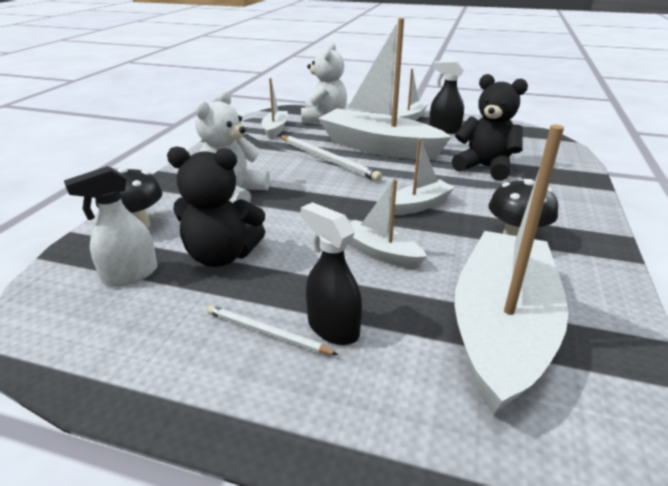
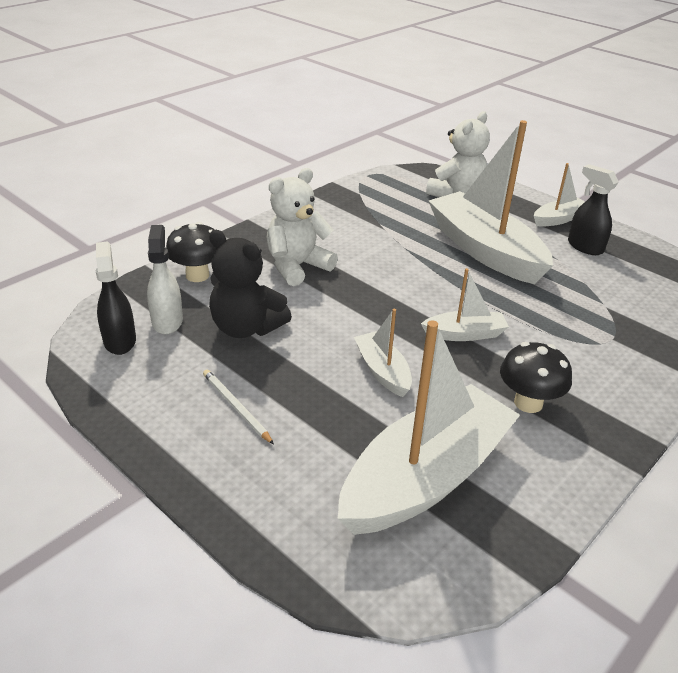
camera: 25 degrees right, 5 degrees up
white spray bottle [64,166,158,286] -> white spray bottle turned 90 degrees clockwise [147,225,183,335]
white boat [261,78,288,139] -> none
white pencil [280,135,382,182] -> none
black spray bottle [301,202,362,345] -> black spray bottle moved to [96,241,136,355]
black teddy bear [452,74,528,181] -> none

